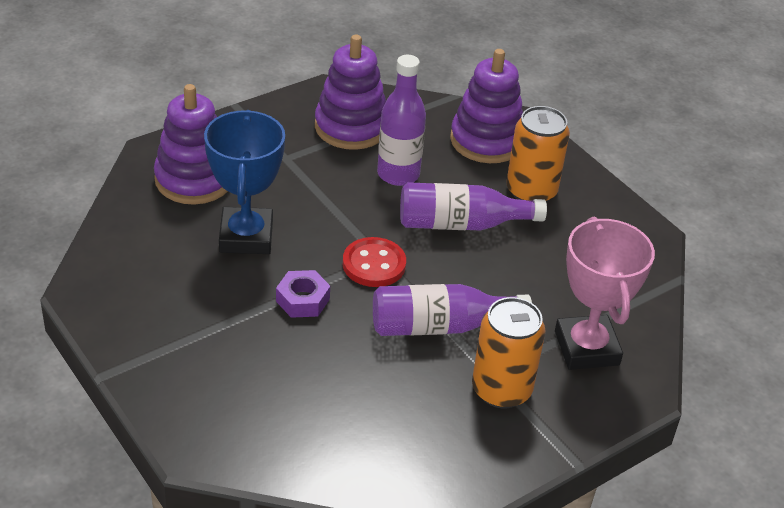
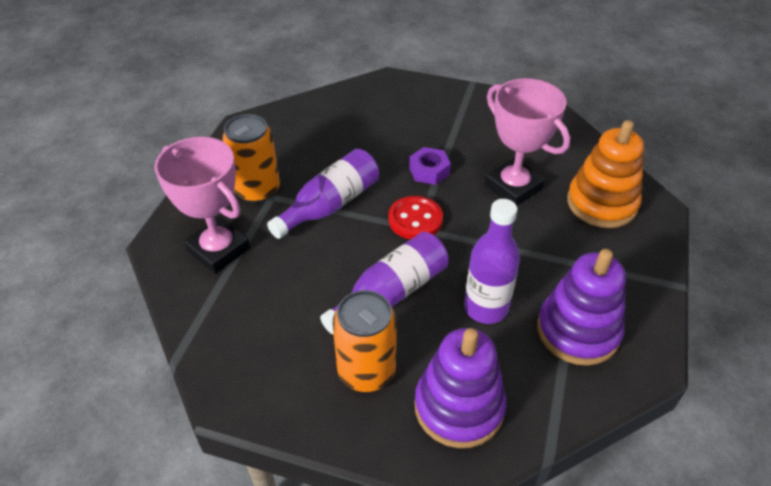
camera: 145 degrees right, 5 degrees up
purple stacking toy [154,84,228,205] -> orange stacking toy [567,120,644,228]
blue trophy [204,110,285,254] -> pink trophy [485,78,570,206]

